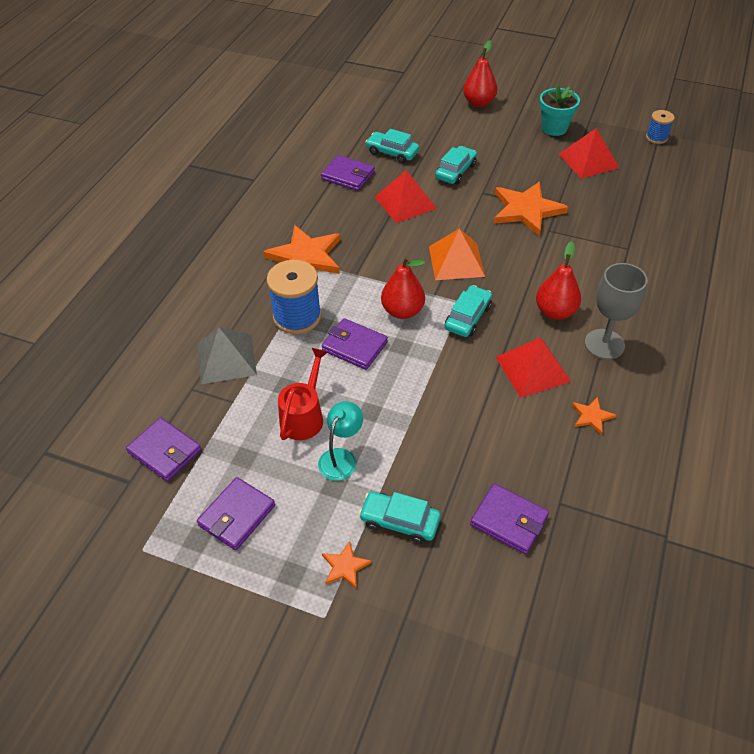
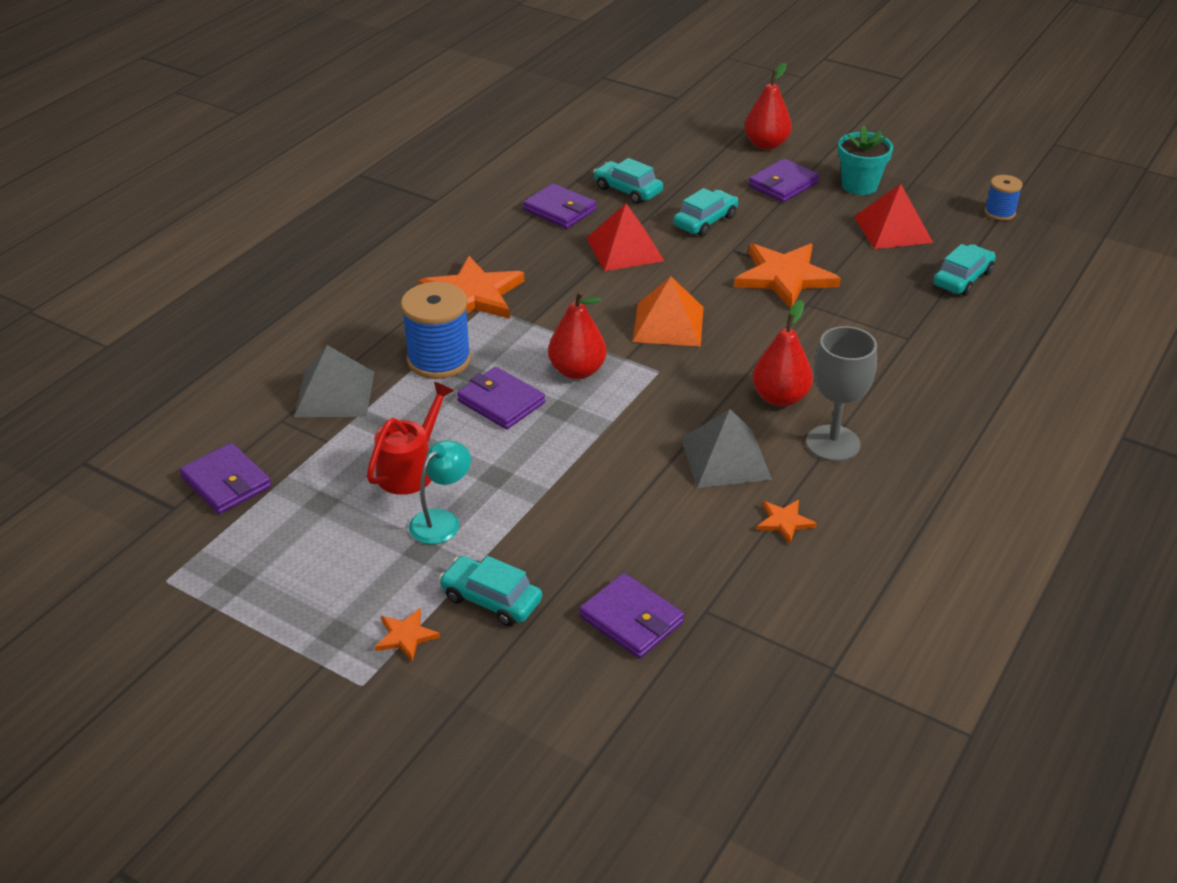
camera: 10 degrees right, 10 degrees down
purple wallet [197,477,275,550] -> purple wallet moved to [748,158,819,202]
turquoise car [445,285,492,337] -> turquoise car moved to [934,244,996,296]
red pyramid [496,337,571,398] -> grey pyramid [681,409,772,488]

